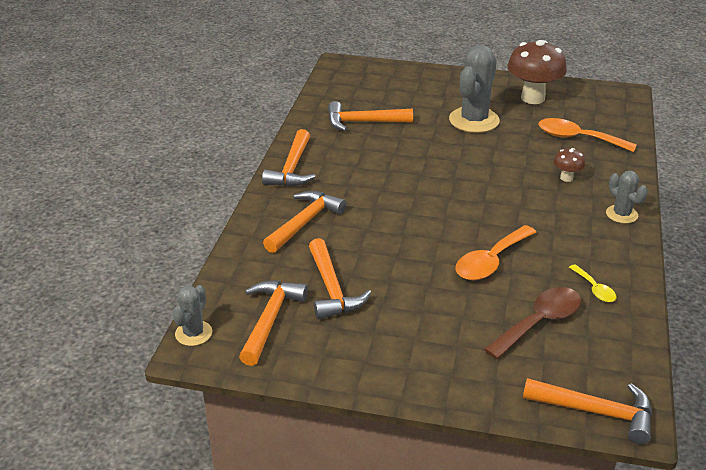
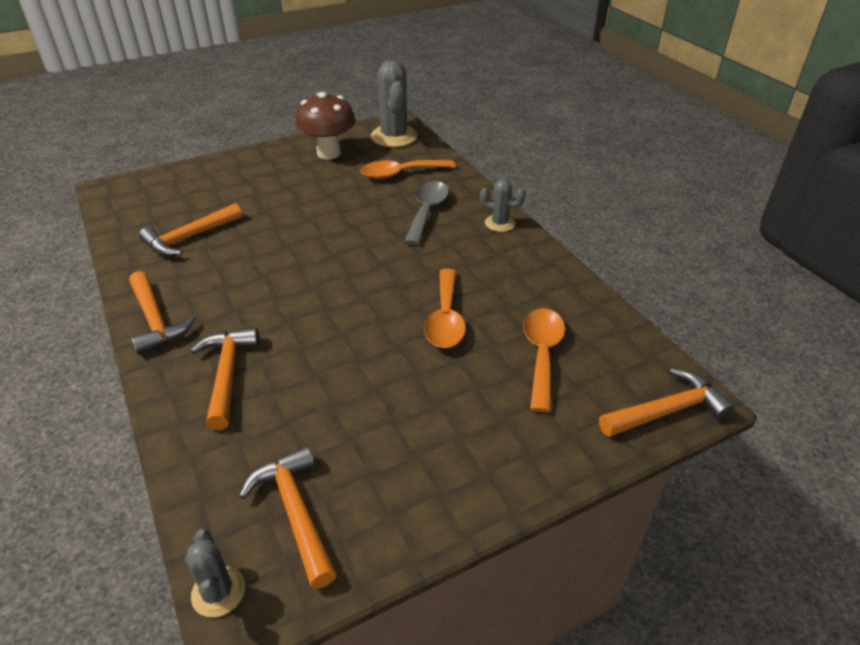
camera: 40 degrees left, 5 degrees up
orange hammer [309,238,371,319] -> none
grey cactus [449,45,500,133] -> grey cactus moved to [371,60,418,147]
brown spoon [484,287,581,359] -> orange spoon [523,308,565,412]
brown mushroom [553,148,585,182] -> grey spoon [404,181,449,245]
yellow spoon [569,264,616,302] -> none

